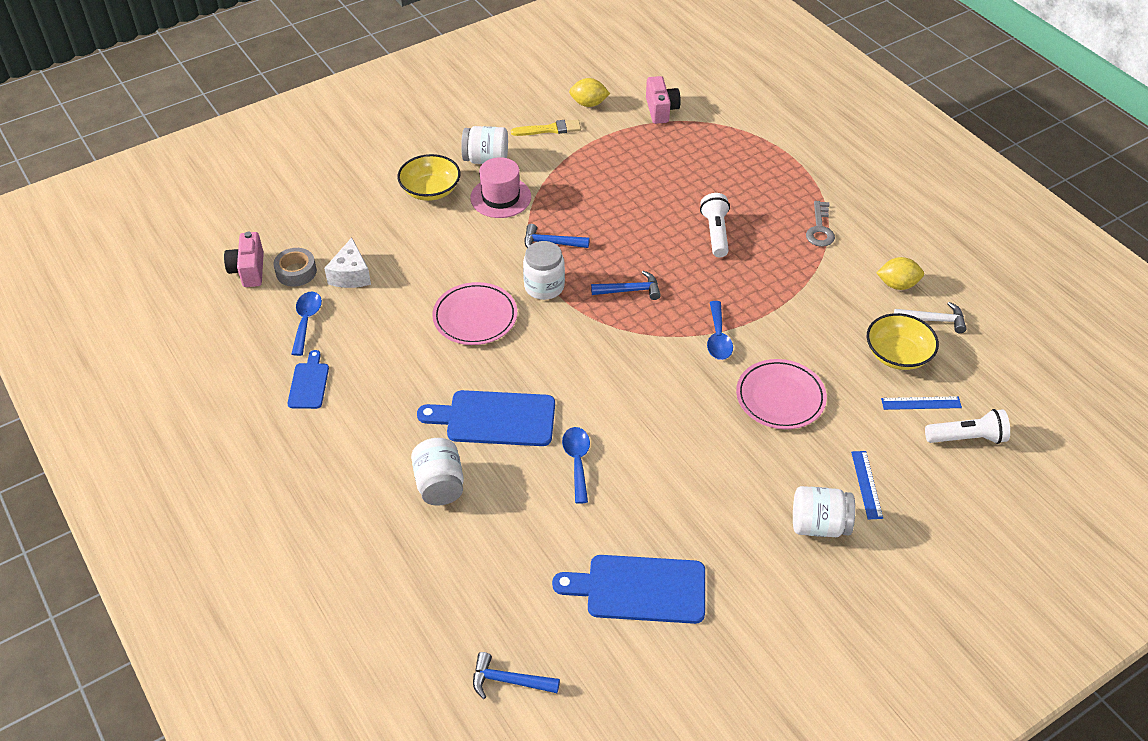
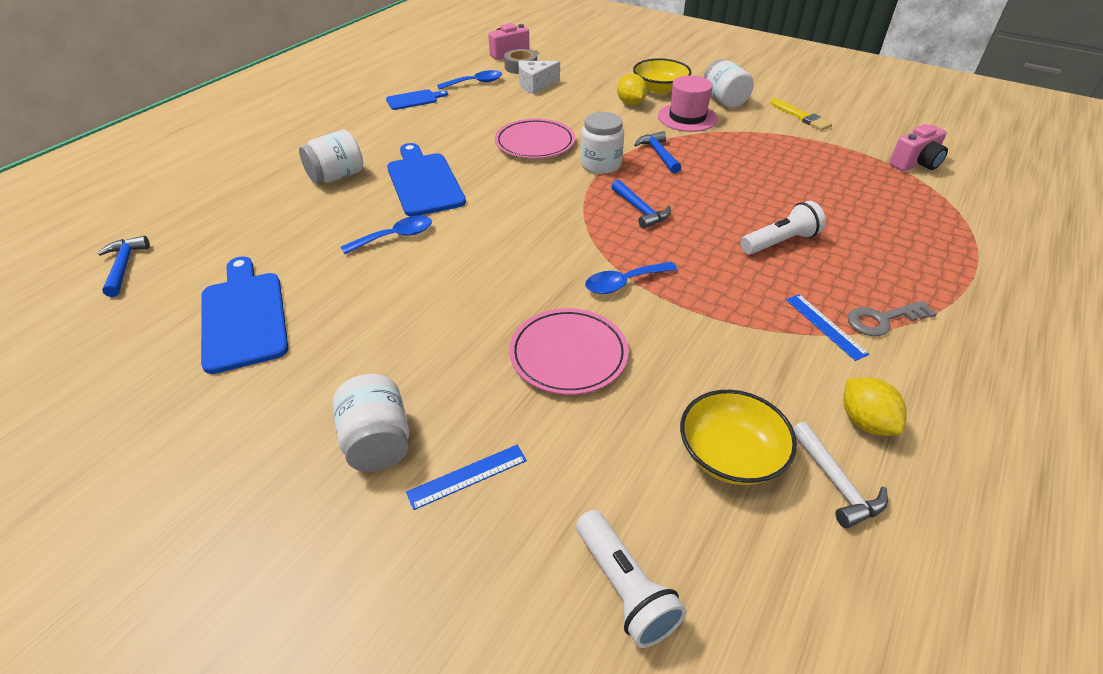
camera: 65 degrees right, 5 degrees down
yellow lemon [569,78,610,107] -> yellow lemon moved to [617,74,647,105]
blue ruler [881,396,962,410] -> blue ruler moved to [786,294,869,361]

